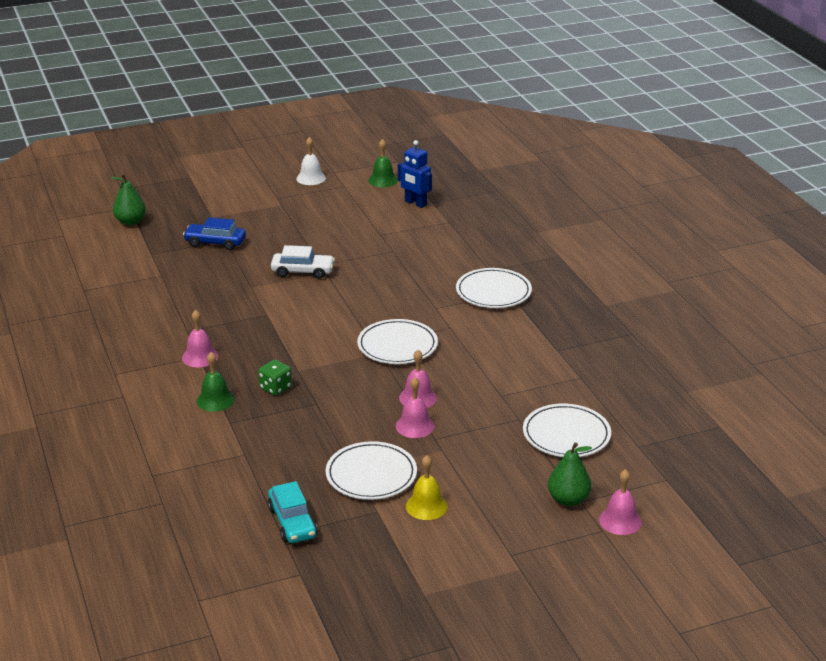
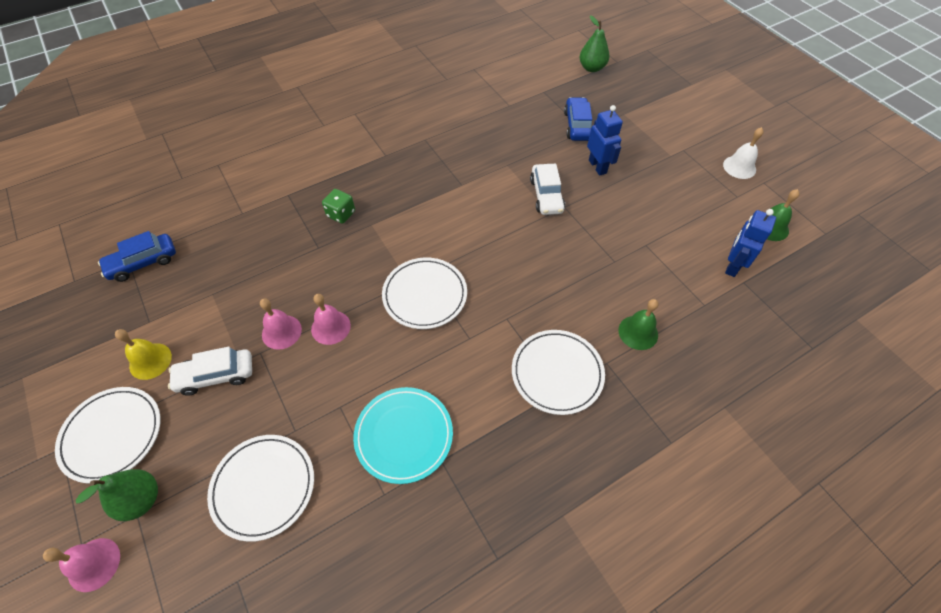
camera: 80 degrees right, 25 degrees up
pink bell [182,310,218,367] -> none
green bell [196,352,235,412] -> green bell moved to [618,299,659,350]
turquoise car [267,481,317,543] -> blue car [98,231,176,282]
white plate [325,441,417,500] -> white plate moved to [55,387,161,483]
none -> white car [168,347,252,396]
none -> turquoise plate [353,387,453,484]
none -> blue robot [587,105,623,176]

